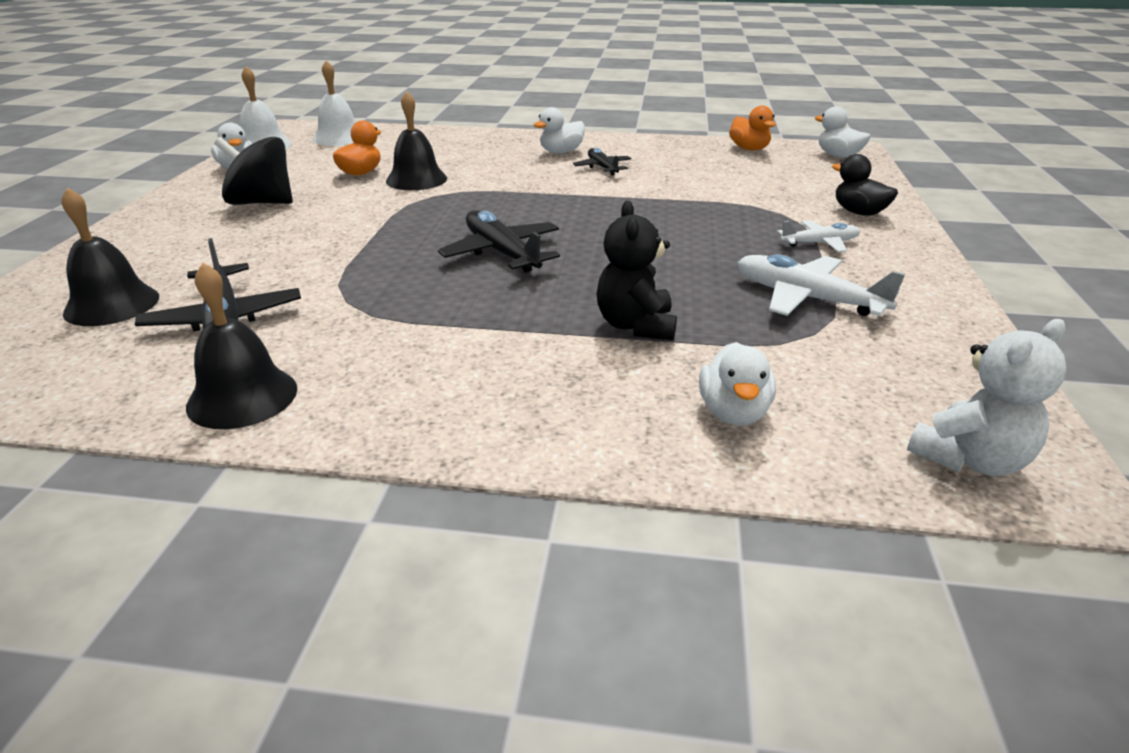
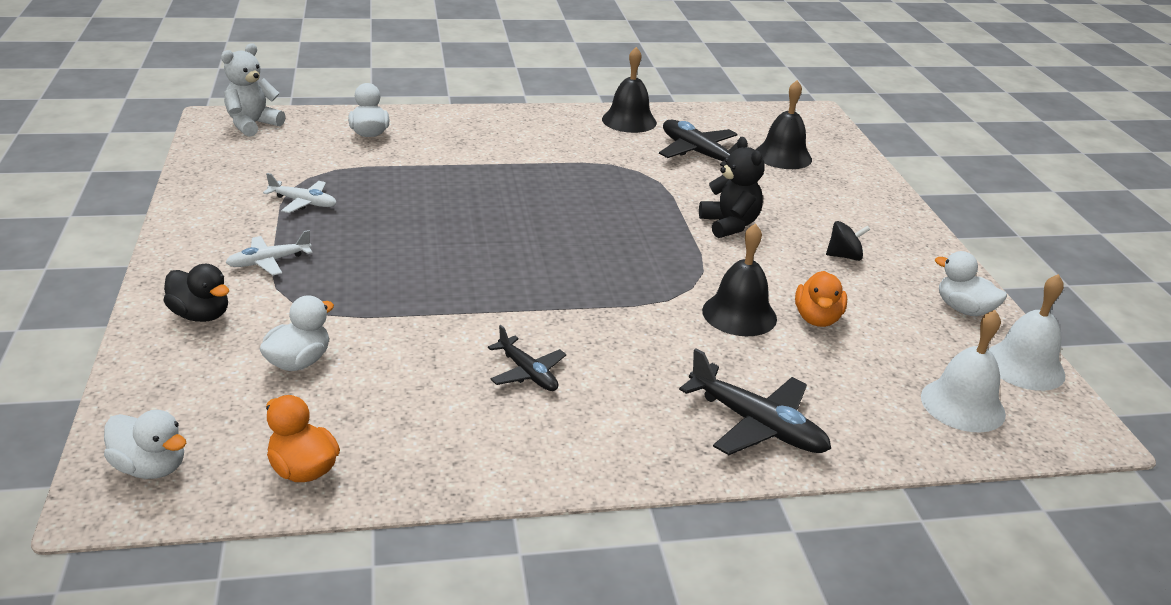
camera: 160 degrees right, 0 degrees up
black spinning top [214,137,293,205] -> black spinning top [826,221,870,261], size x0.54
black plane [438,210,560,272] -> black plane moved to [679,348,831,455]
white duck [534,107,585,153] -> white duck moved to [260,295,334,371]
black teddy bear [597,201,677,340] -> black teddy bear moved to [699,137,764,238]
white plane [737,254,905,316] -> white plane [263,173,336,213], size x0.61

